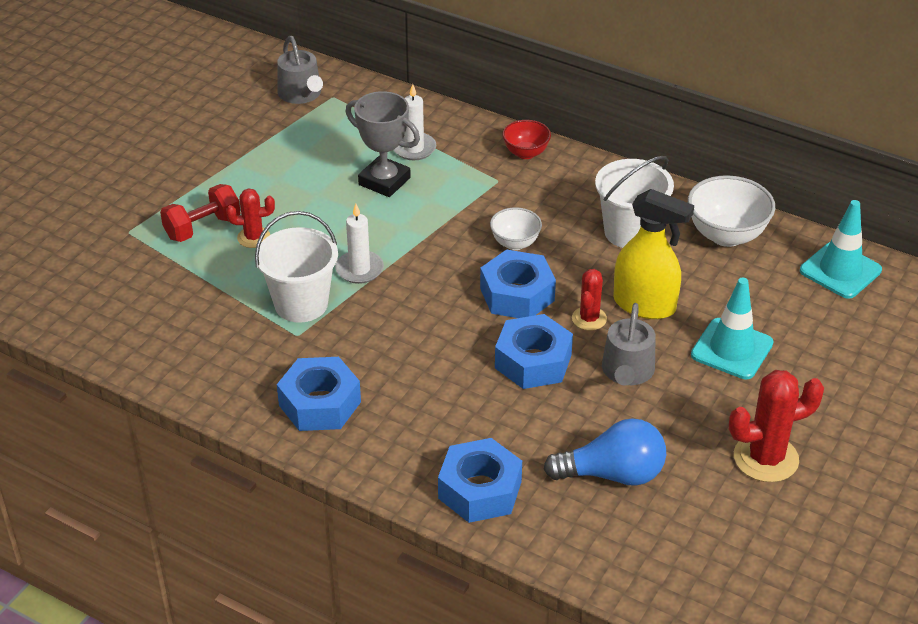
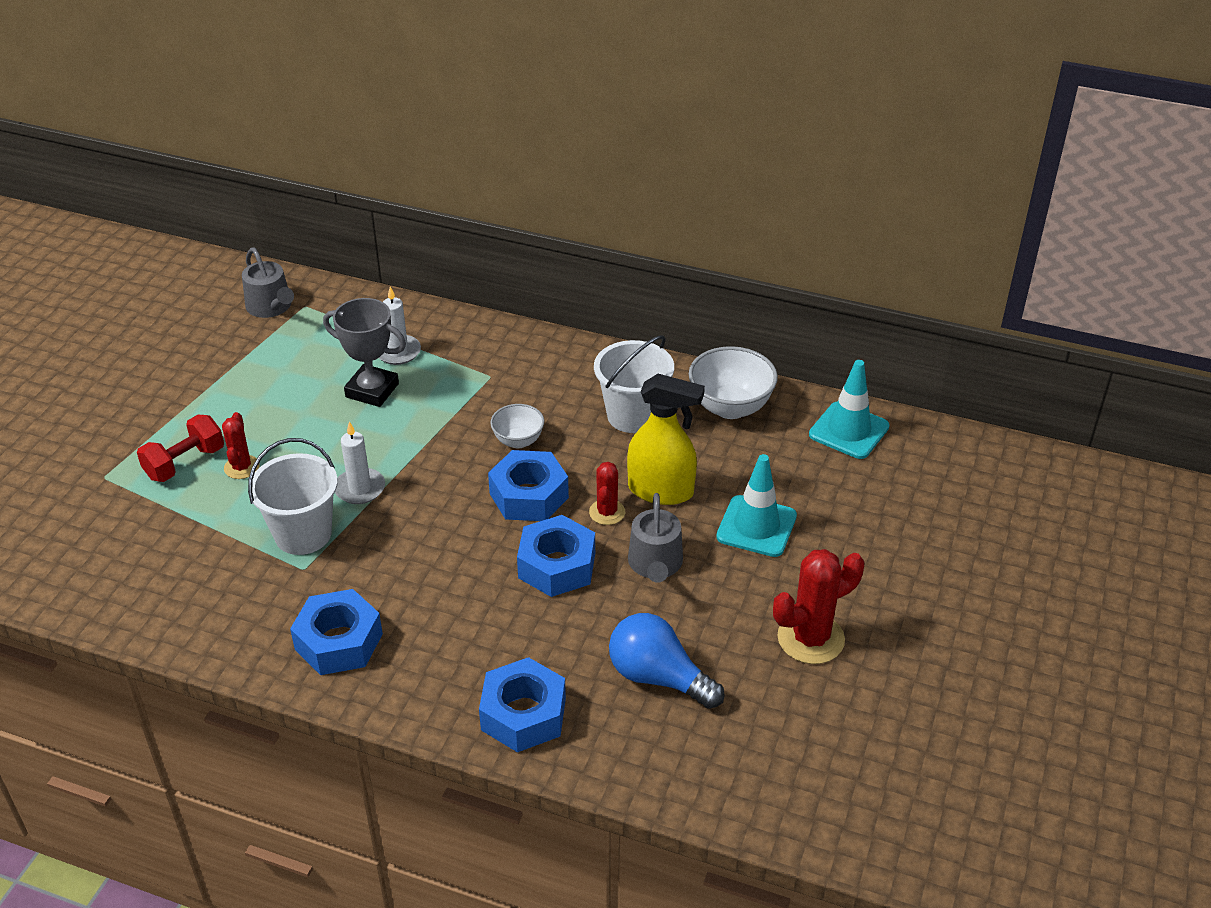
camera: 10 degrees left, 0 degrees up
red cactus [226,188,275,248] -> red cactus turned 75 degrees counterclockwise [222,412,260,479]
red bowl [502,120,551,159] -> none
blue light bulb [544,418,666,486] -> blue light bulb turned 135 degrees counterclockwise [609,613,725,709]

